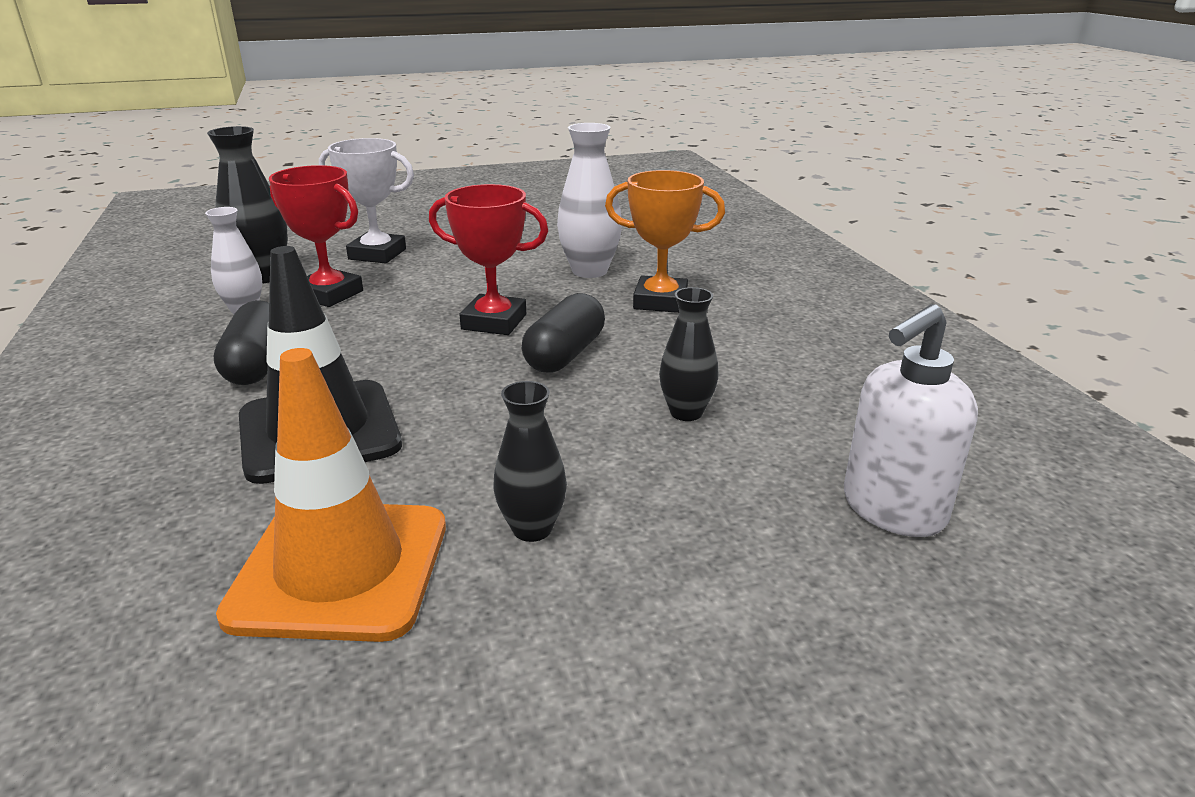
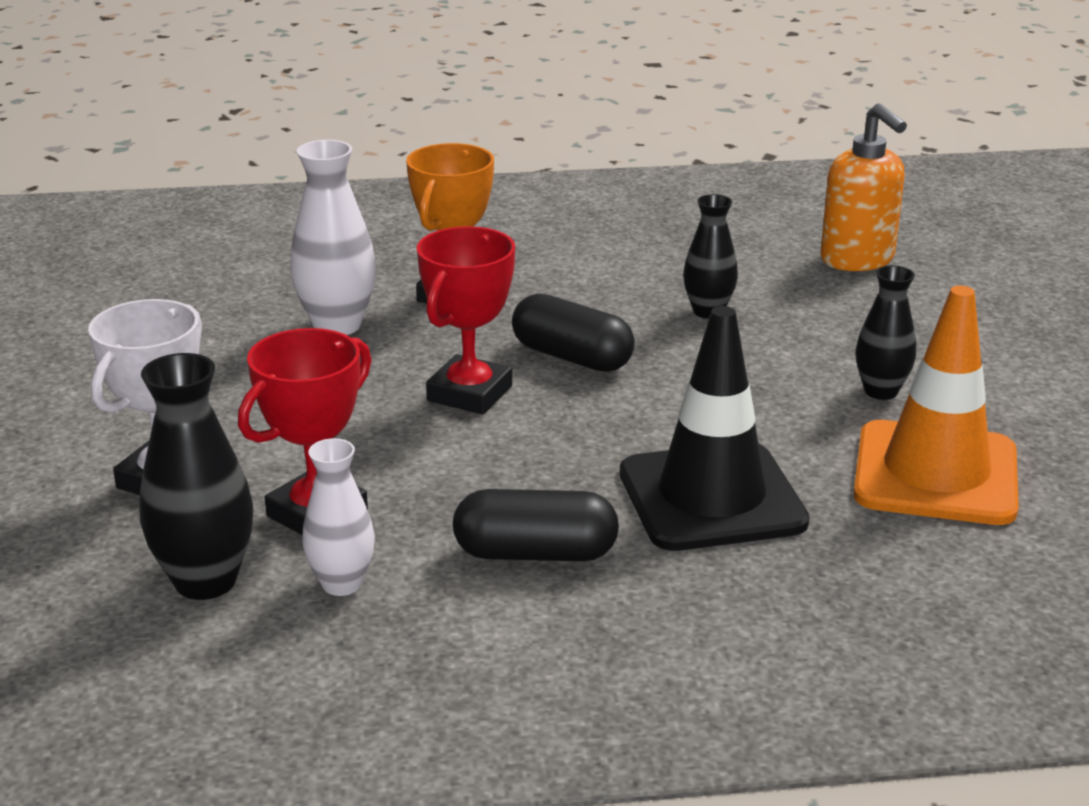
camera: 80 degrees left, 0 degrees up
white soap dispenser [844,304,978,537] -> orange soap dispenser [820,103,907,271]

